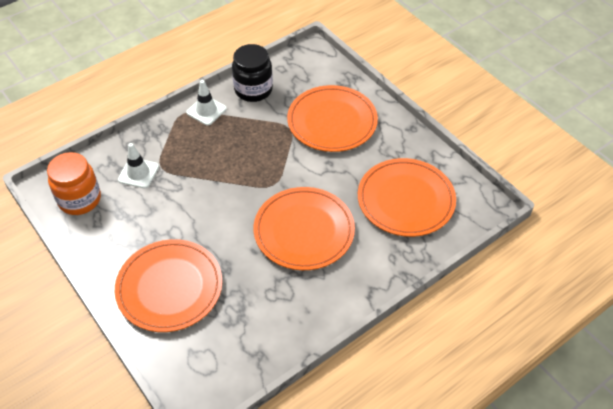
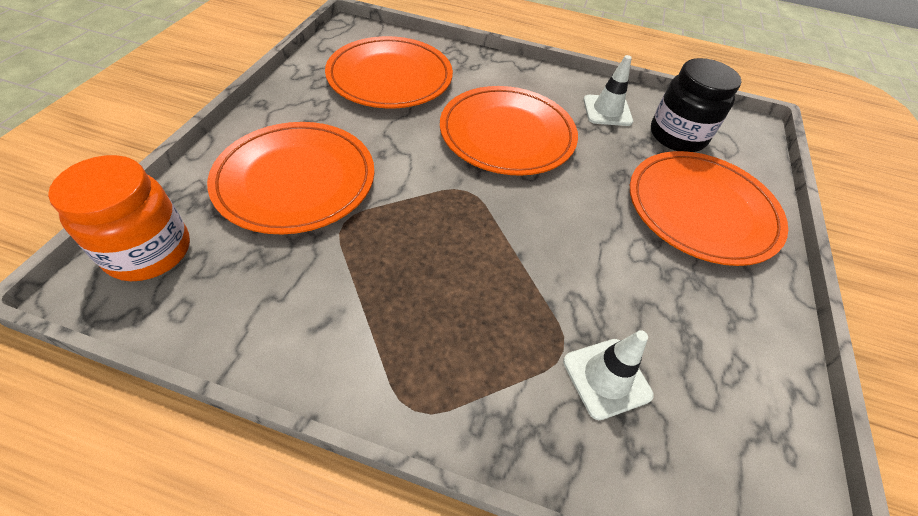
camera: 130 degrees left, 0 degrees up
orange jar [47,152,101,215] -> orange jar moved to [48,155,190,281]
white traffic cone [186,80,227,125] -> white traffic cone moved to [583,55,633,126]
black jar [232,44,273,102] -> black jar moved to [651,58,741,152]

